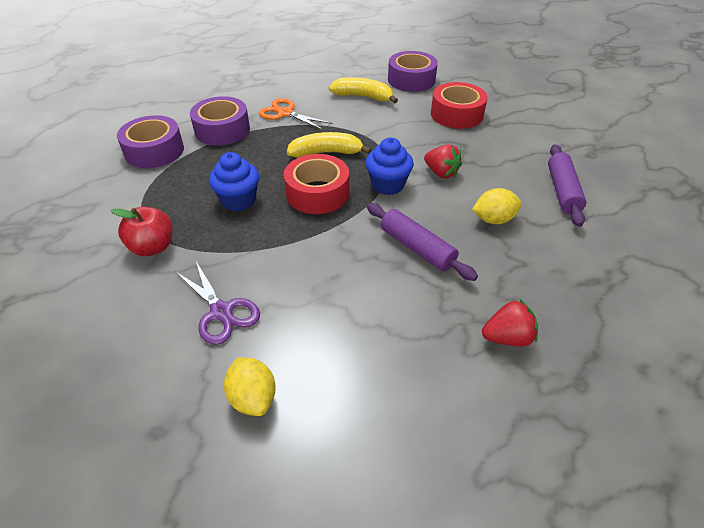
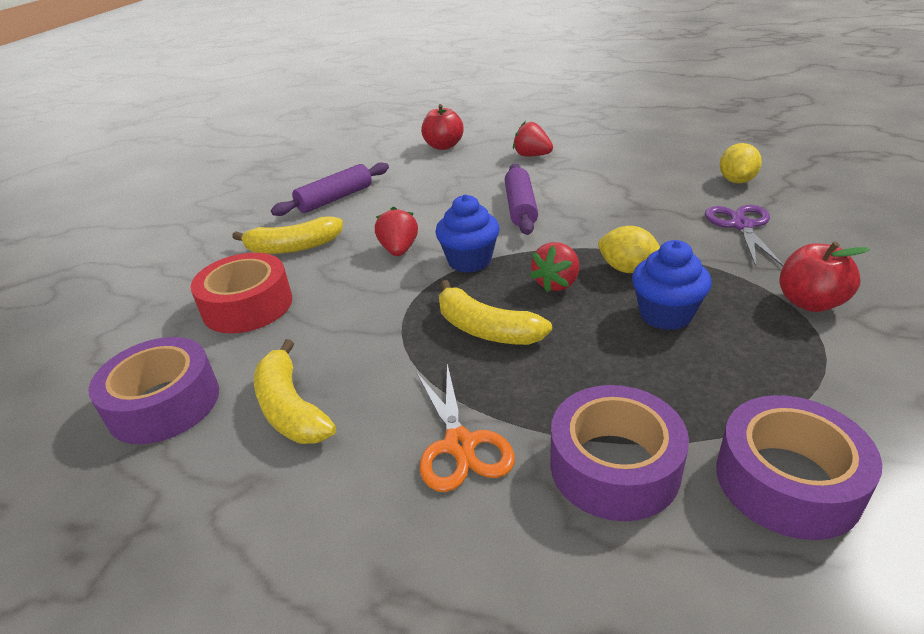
camera: 135 degrees left, 10 degrees down
red tape [284,154,349,214] -> red strawberry [530,242,579,293]
yellow lemon [472,188,522,224] -> yellow lemon moved to [598,226,660,273]
none -> yellow banana [232,216,343,254]
none -> red apple [421,104,464,150]

